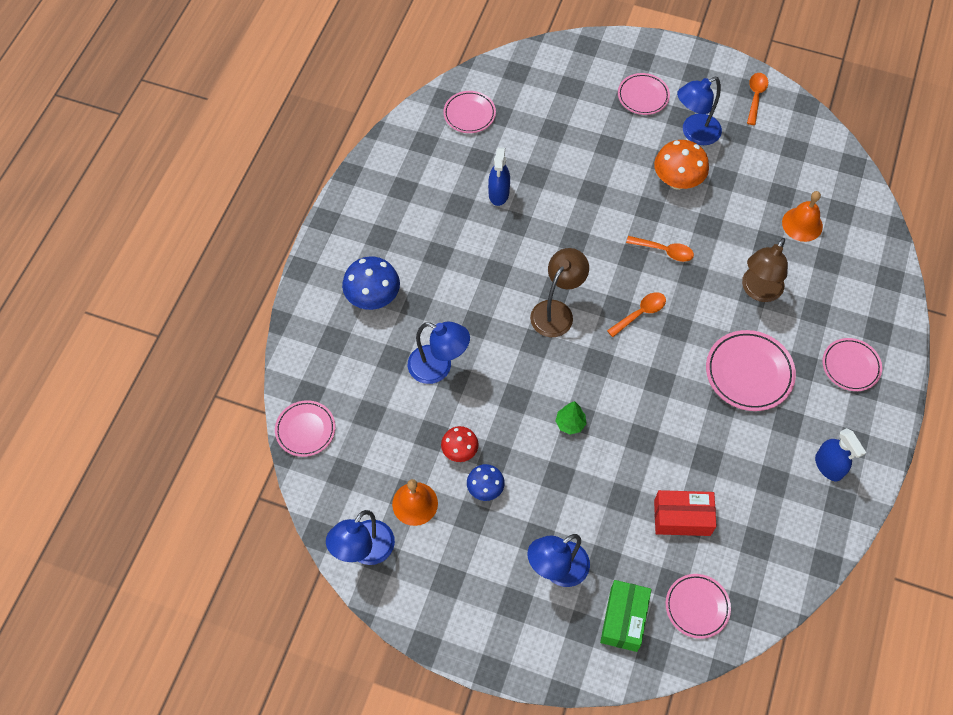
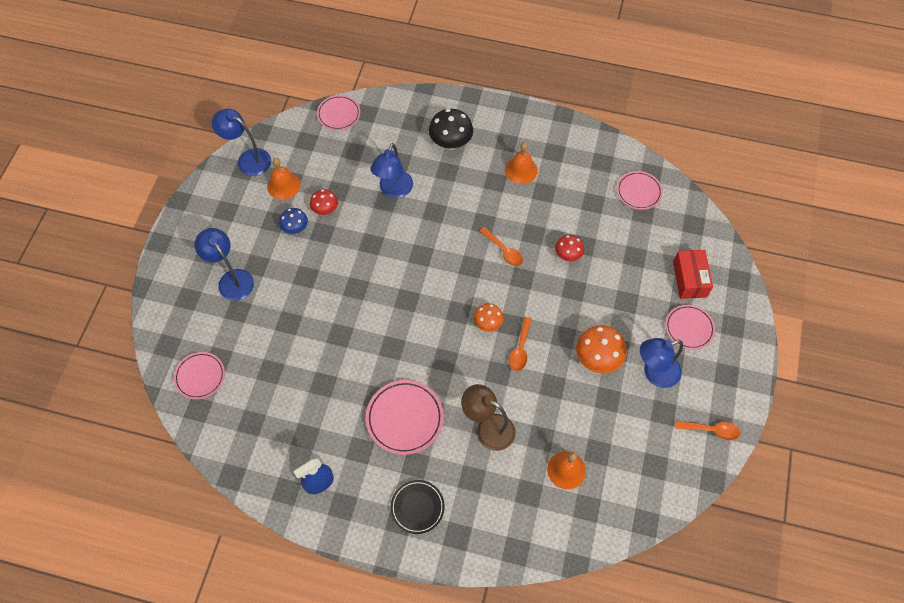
camera: 85 degrees right, 0 degrees up
blue mushroom [342,256,400,310] -> black mushroom [429,109,473,150]
blue spray bottle [488,147,510,206] -> none
brown lamp [530,248,589,337] -> none
green tree [556,401,587,435] -> none
green box [600,580,651,652] -> none
orange spoon [607,292,666,337] -> orange spoon moved to [480,227,523,266]
red box [654,490,717,536] -> red box moved to [673,250,713,299]
blue lamp [677,77,722,145] -> blue lamp turned 75 degrees counterclockwise [640,338,683,388]
pink plate [823,338,882,391] -> black plate [391,480,445,534]
none -> orange mushroom [474,303,504,332]
none -> orange bell [505,142,538,184]
none -> red mushroom [555,235,584,261]

